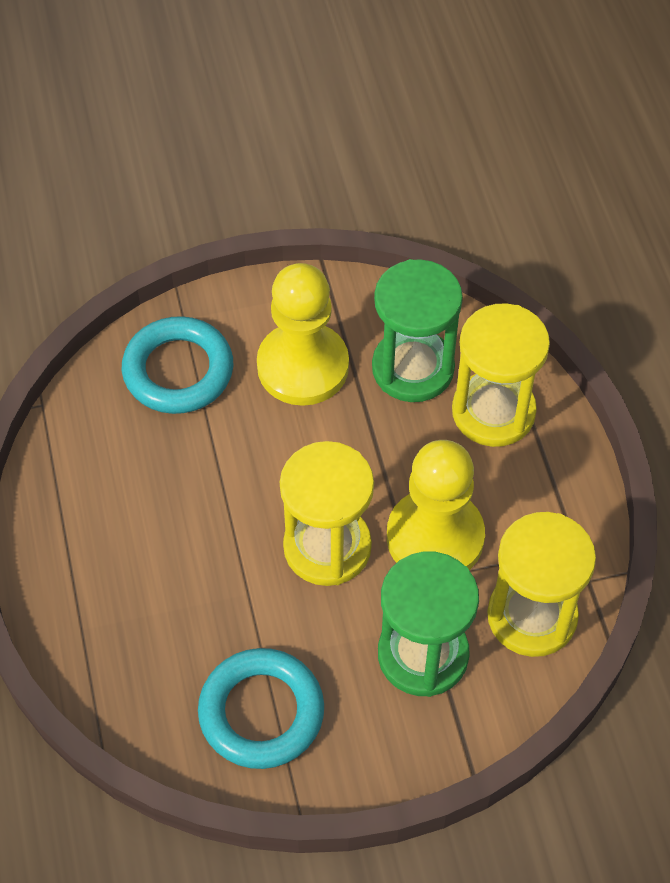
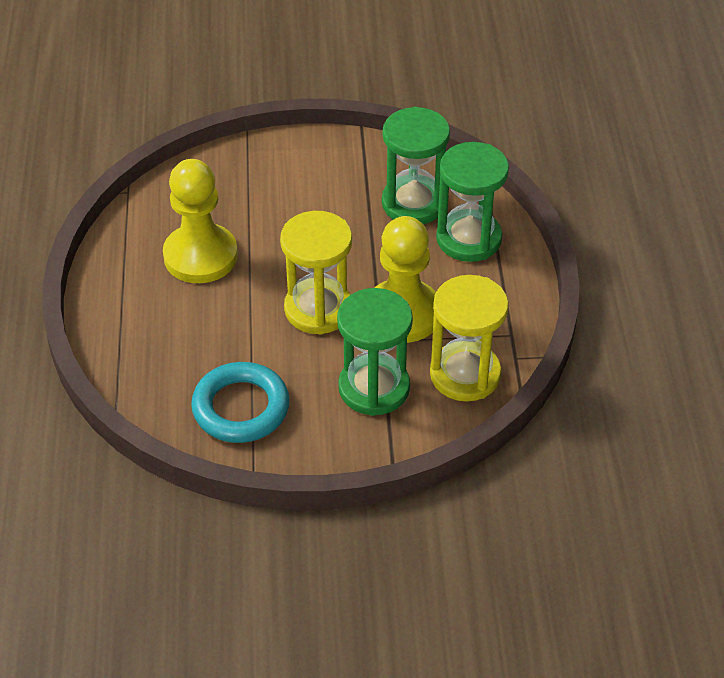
camera: 10 degrees right, 10 degrees down
turquoise ring [122,316,233,414] -> none
yellow pawn [257,263,349,406] -> yellow pawn moved to [163,159,238,283]
yellow hourglass [452,303,550,447] -> green hourglass [436,142,509,262]

